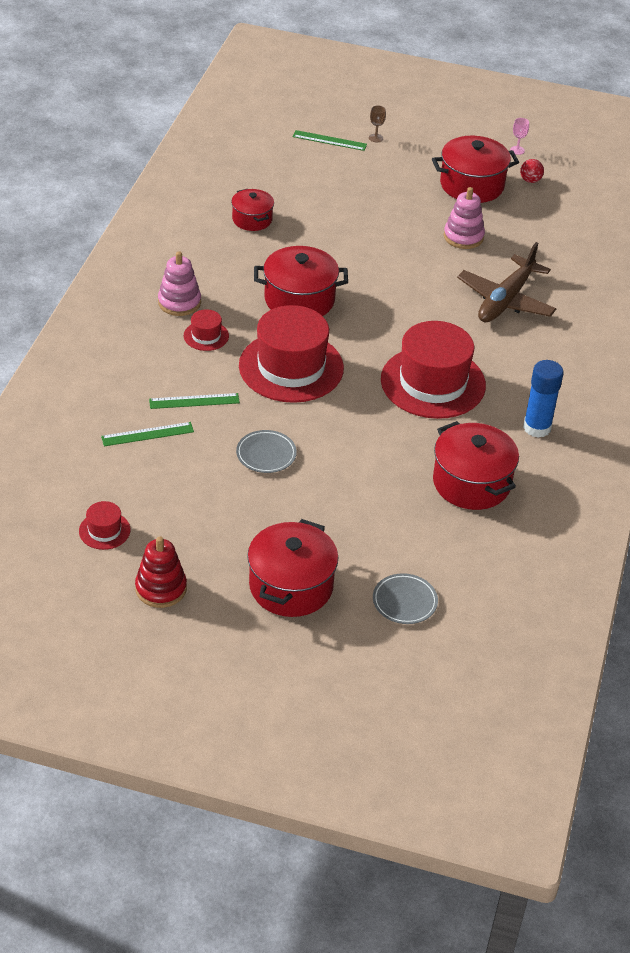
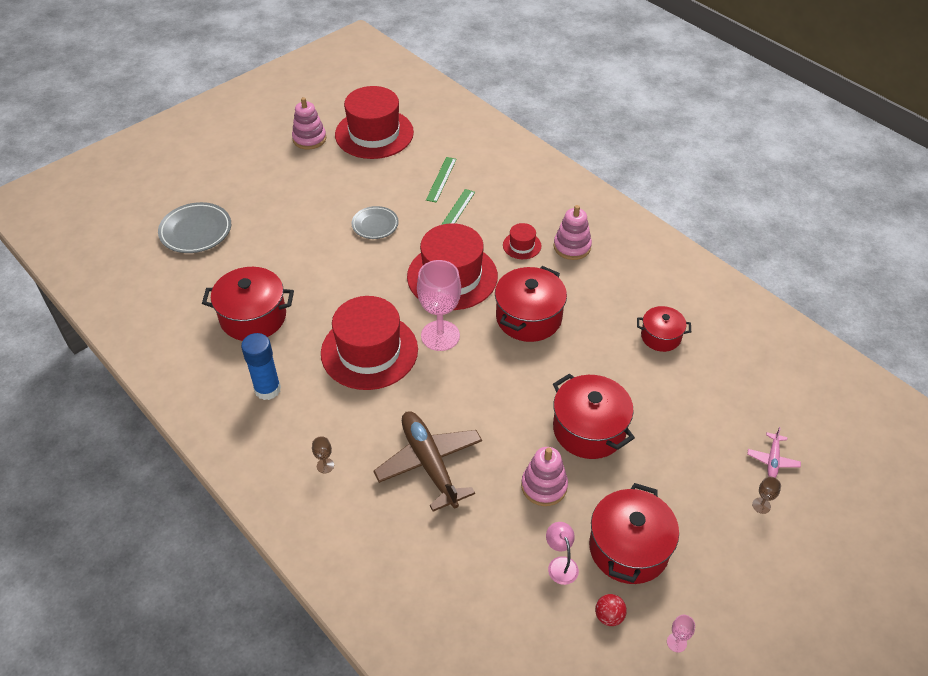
camera: 125 degrees right, 5 degrees up
red hat [79,501,130,550] -> red hat [335,86,414,159], size x2.28
red stacking toy [135,536,187,608] -> pink stacking toy [292,97,326,149]
red pot [247,519,338,617] -> red pot moved to [553,373,635,459]
green ruler [293,130,367,151] -> pink plane [747,427,801,478]
grey plate [373,573,438,624] -> grey plate [158,202,231,253], size x1.52
none -> brown goblet [312,436,334,473]
none -> pink goblet [417,260,461,351]
none -> pink lamp [546,522,579,585]

